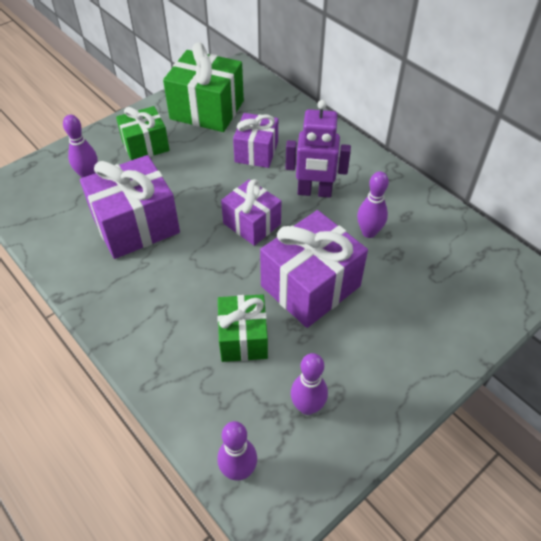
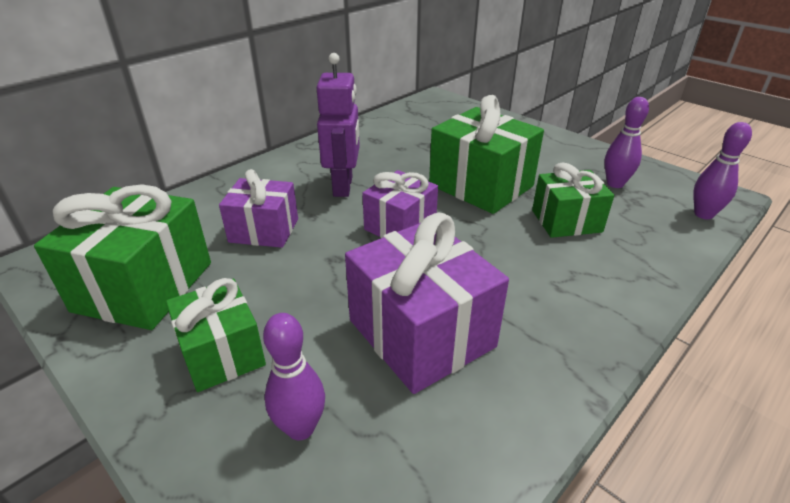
camera: 95 degrees left, 15 degrees down
purple gift [260,210,368,328] -> green gift [429,95,544,214]
purple bowling pin [357,171,389,238] -> none

